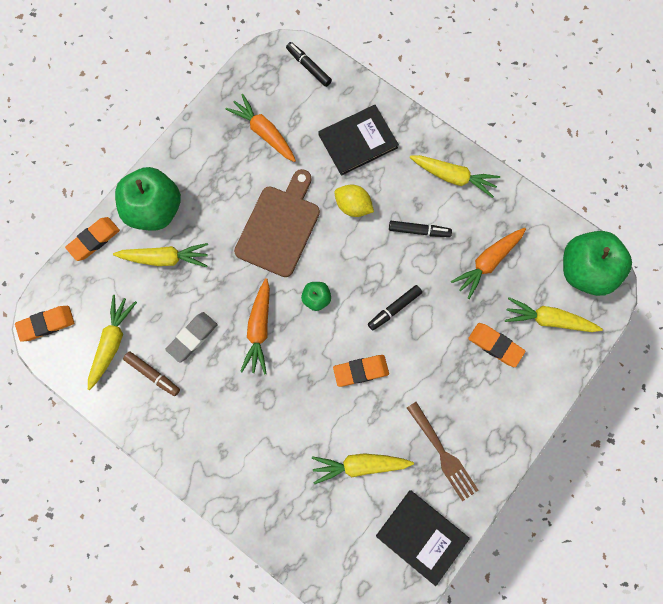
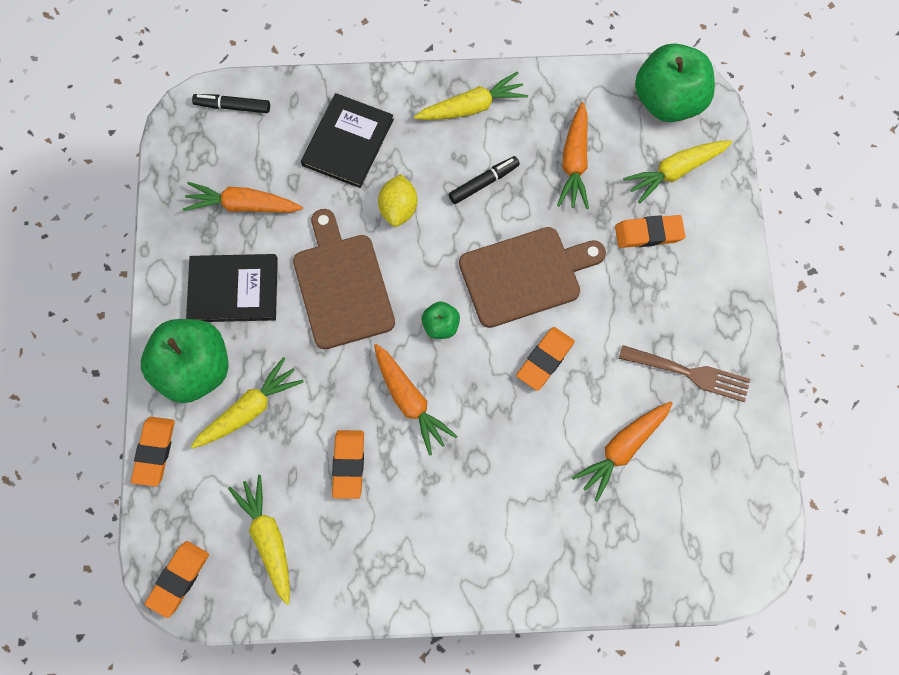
camera: 40 degrees left, 5 degrees down
brown marker [123,351,180,396] -> none
grey eraser [165,312,218,363] -> orange eraser [332,430,364,499]
yellow carrot [312,453,414,484] -> orange carrot [572,401,673,502]
yellow lemon [334,185,374,217] -> yellow lemon turned 75 degrees counterclockwise [378,174,418,227]
black marker [368,285,422,331] -> brown cutting board [459,227,606,328]
black book [376,490,469,586] -> black book moved to [186,254,278,322]

